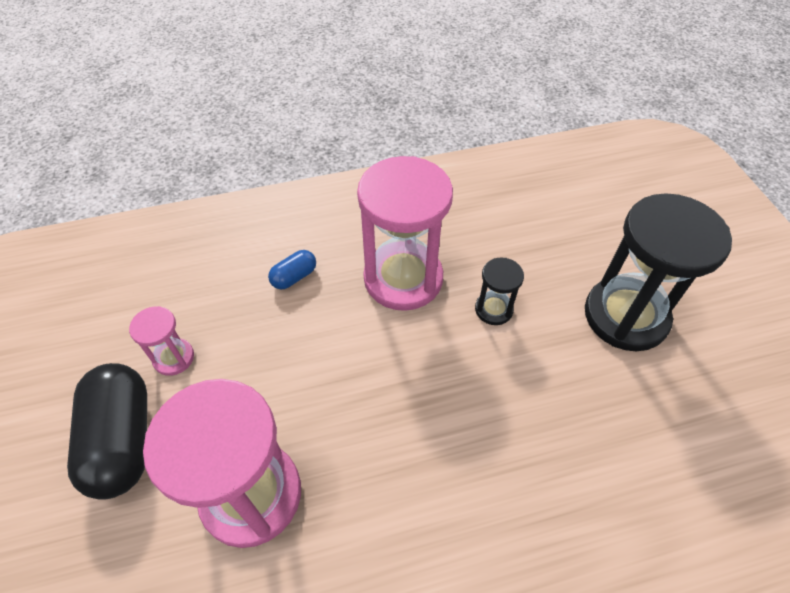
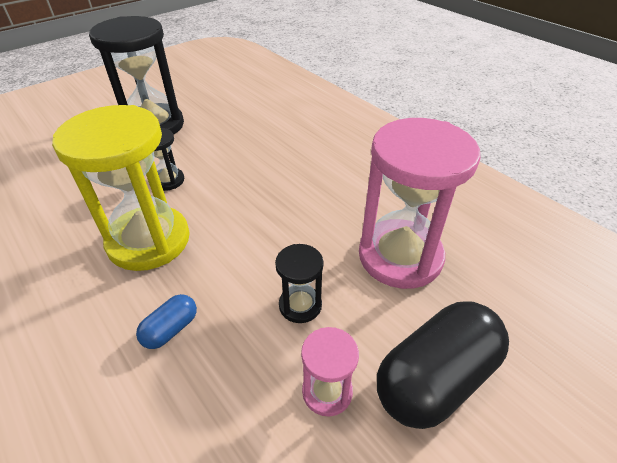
camera: 115 degrees left, 10 degrees down
blue capsule [268,250,316,289] -> blue capsule turned 75 degrees counterclockwise [136,294,197,349]
pink hourglass [357,156,453,311] -> yellow hourglass [52,105,190,271]
none -> black hourglass [275,244,324,323]

